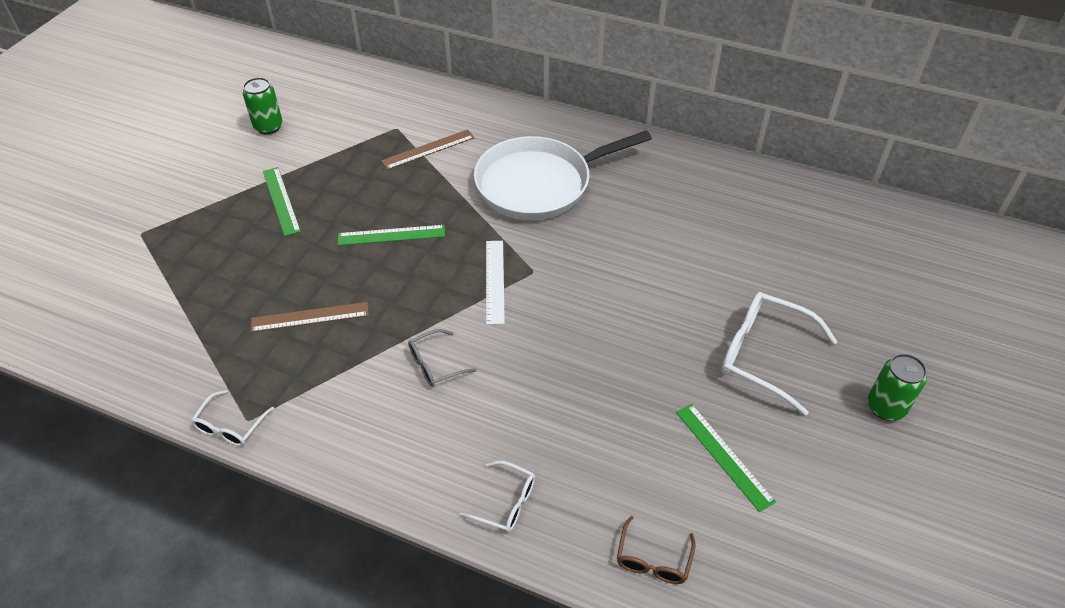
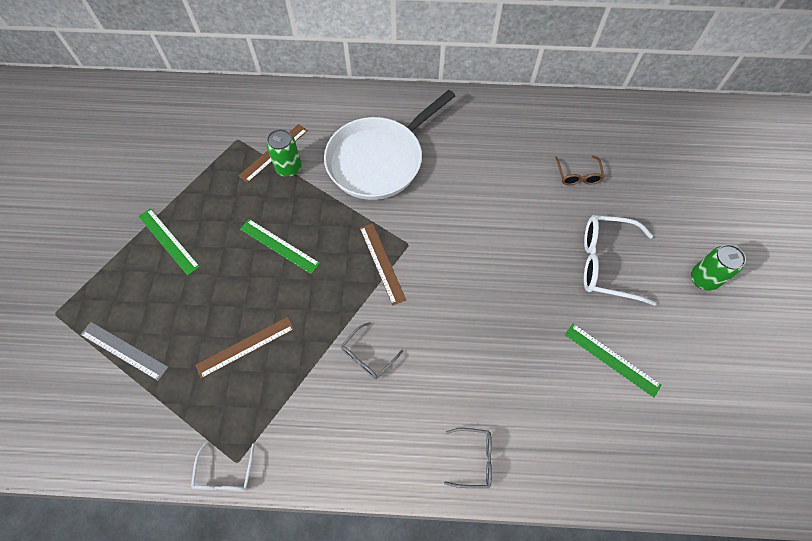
camera: 20 degrees left, 15 degrees up
green can [243,77,283,135] -> green can moved to [266,129,302,177]
green ruler [338,225,445,246] -> green ruler turned 60 degrees clockwise [240,219,320,274]
white glasses [459,461,535,532] -> grey glasses [444,428,492,488]
white ruler [486,241,505,325] -> brown ruler [360,223,406,306]
brown glasses [617,516,696,584] -> brown glasses moved to [555,156,604,185]
none -> grey ruler [80,322,168,381]

